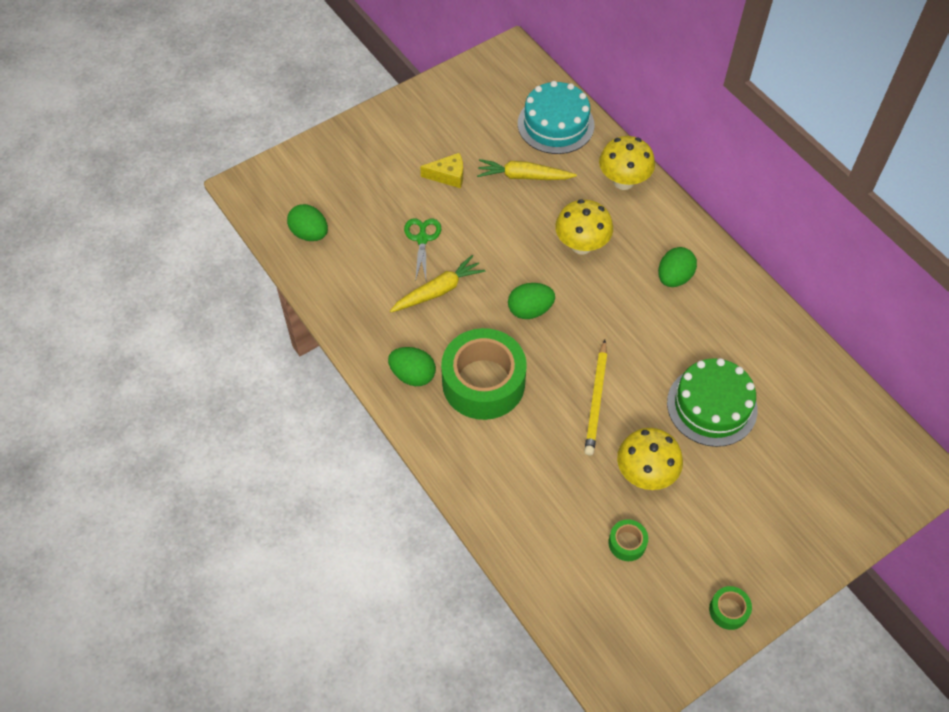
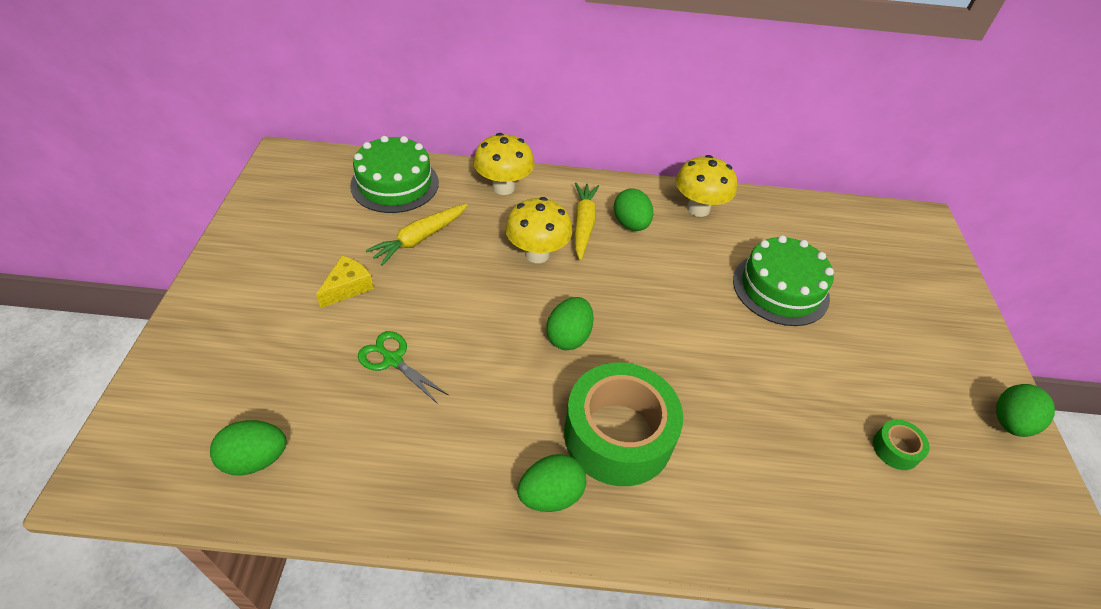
camera: 55 degrees left, 10 degrees down
yellow carrot [390,255,485,312] -> yellow carrot moved to [574,183,599,261]
turquoise cake [518,81,594,154] -> green cake [350,136,439,213]
yellow pencil [584,340,607,455] -> none
yellow mushroom [617,428,683,490] -> yellow mushroom moved to [676,155,737,217]
green tape [709,586,752,630] -> green egg [996,384,1055,437]

